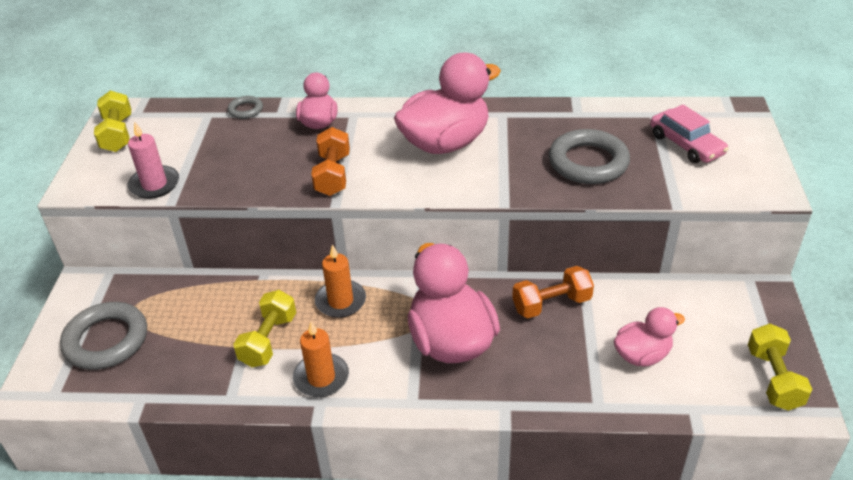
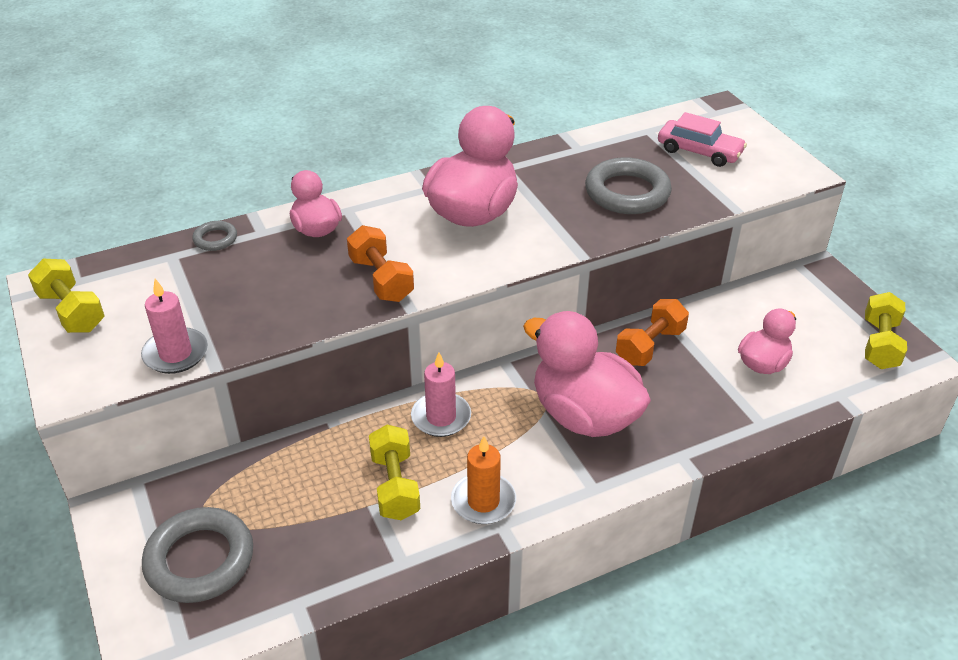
camera: 30 degrees left, 0 degrees up
orange candle [315,244,366,318] -> pink candle [411,352,471,437]
yellow dumbbell [748,323,812,411] -> yellow dumbbell turned 45 degrees clockwise [865,292,907,369]

